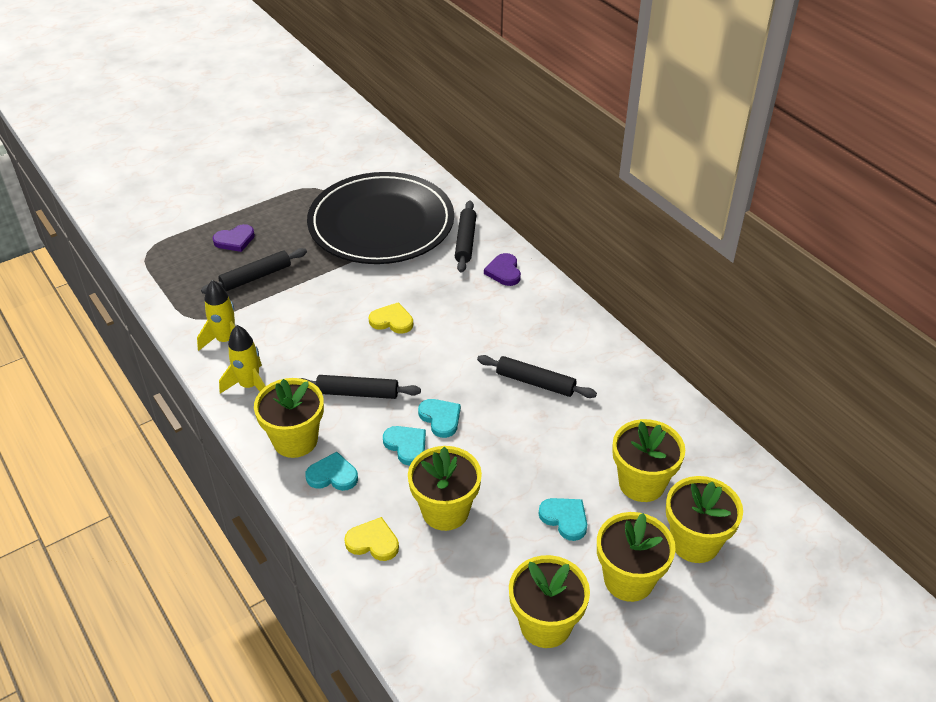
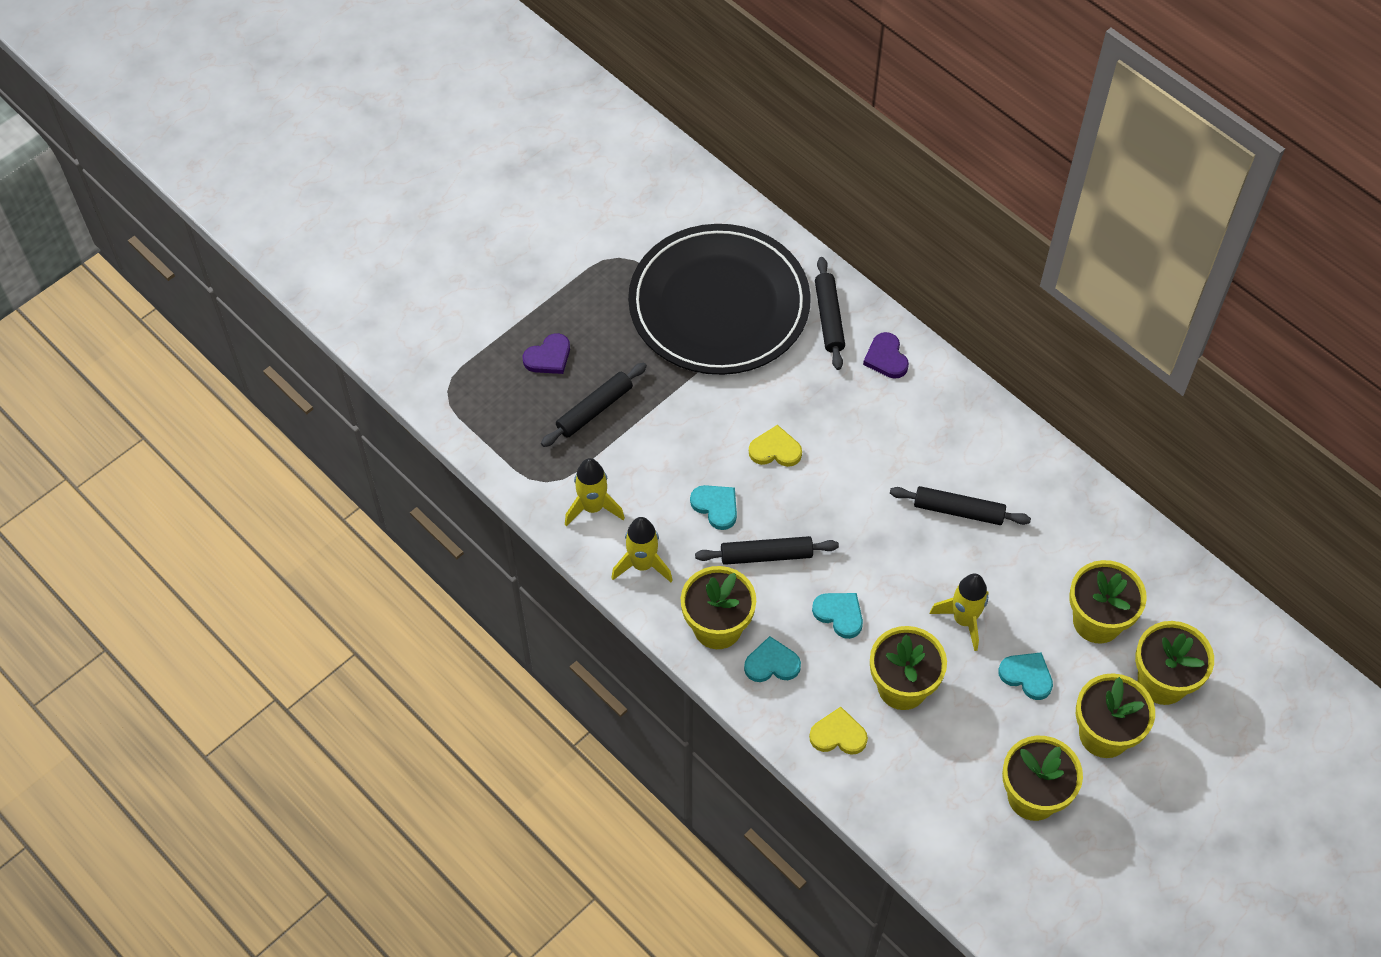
camera: 10 degrees left, 15 degrees up
turquoise heart [418,399,461,438] -> turquoise heart moved to [690,485,737,530]
none -> yellow rocket [930,573,989,651]

